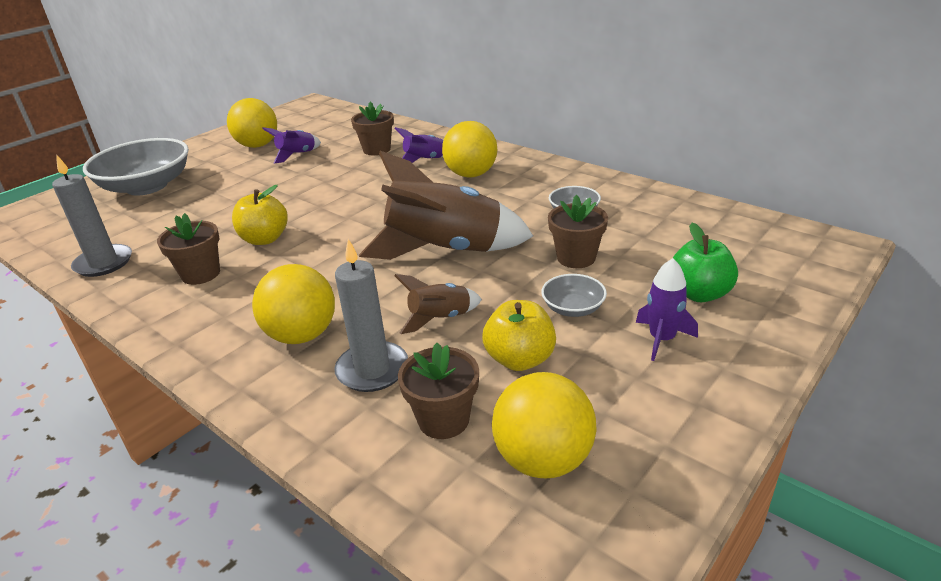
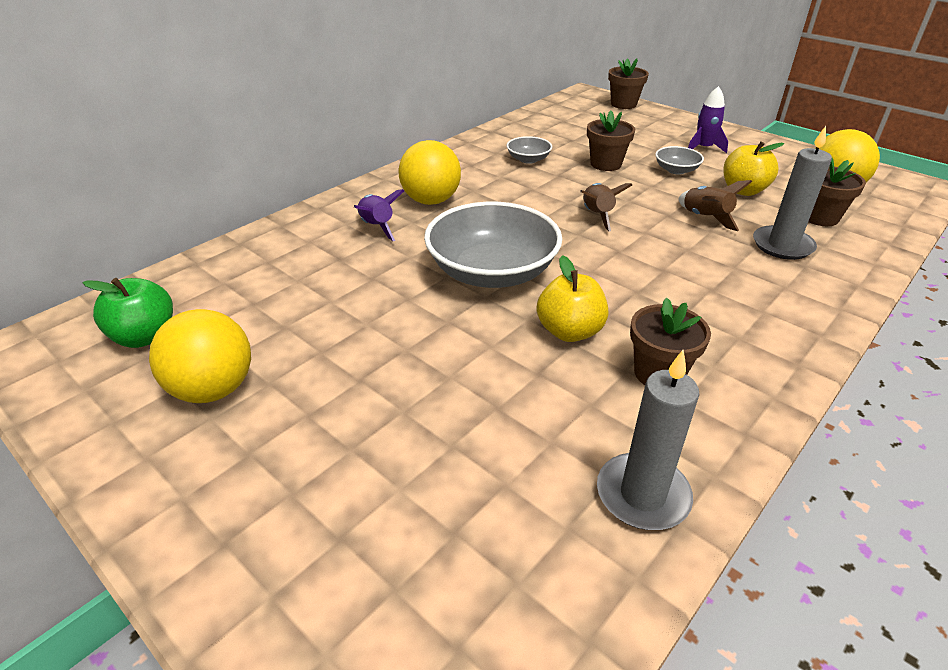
camera: 90 degrees left, 5 degrees up
grey bowl [83,138,189,196] -> grey bowl moved to [424,202,562,288]
yellow ball [252,264,335,344] -> none
purple rocket [262,127,321,164] -> none
brown flower pot [351,102,394,155] -> brown flower pot moved to [608,58,649,109]
brown rocket [359,151,533,260] -> brown rocket [580,183,632,232], size x0.47
green apple [673,223,738,302] -> green apple moved to [83,278,173,348]

